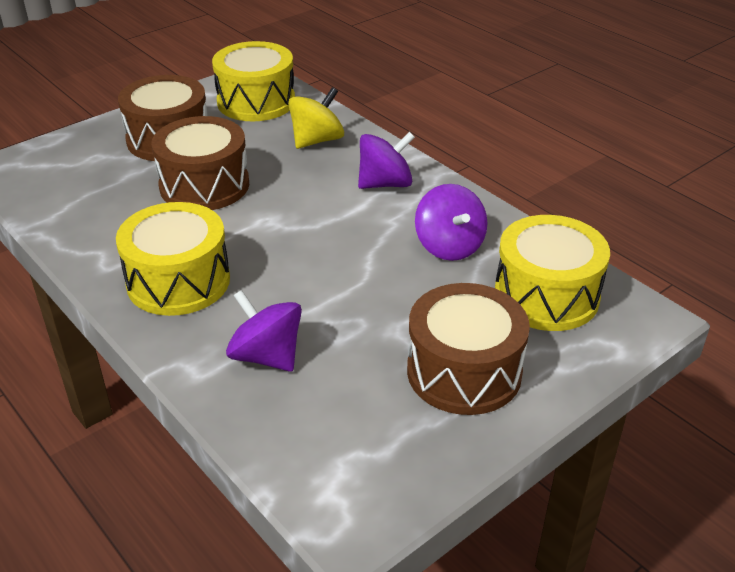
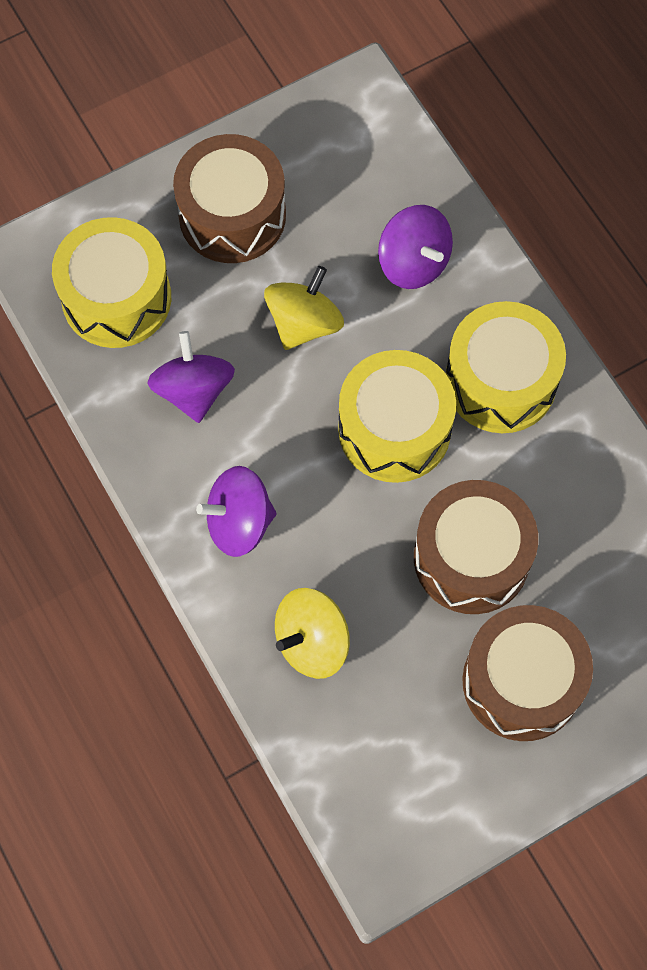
camera: 170 degrees left, 30 degrees up
yellow drum [212,41,295,121] -> yellow drum moved to [338,350,456,483]
none -> yellow spinning top [264,266,344,350]

